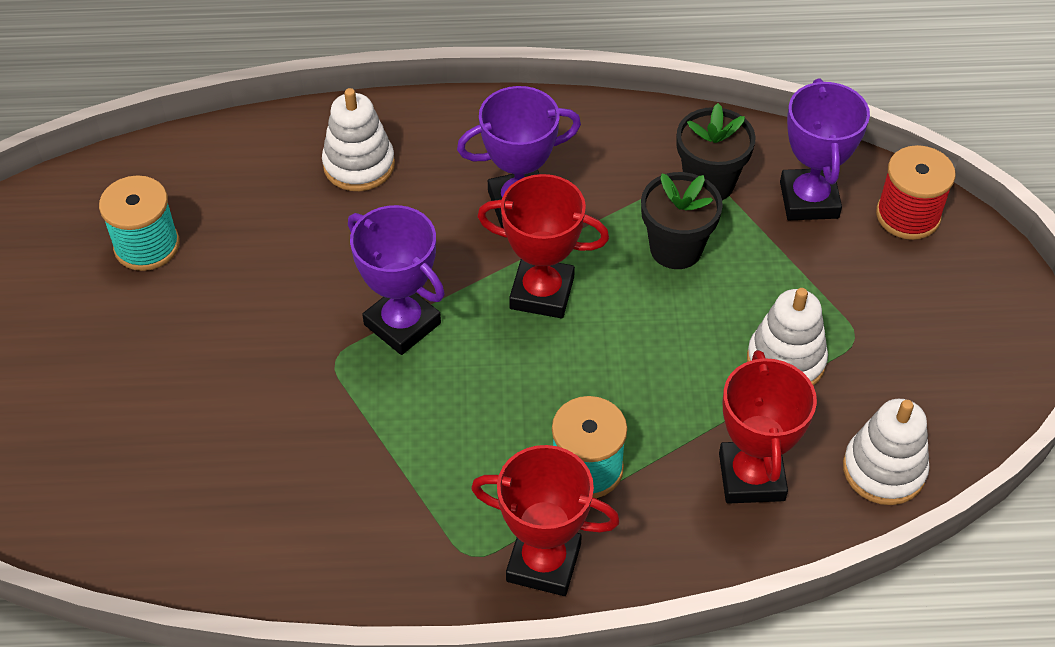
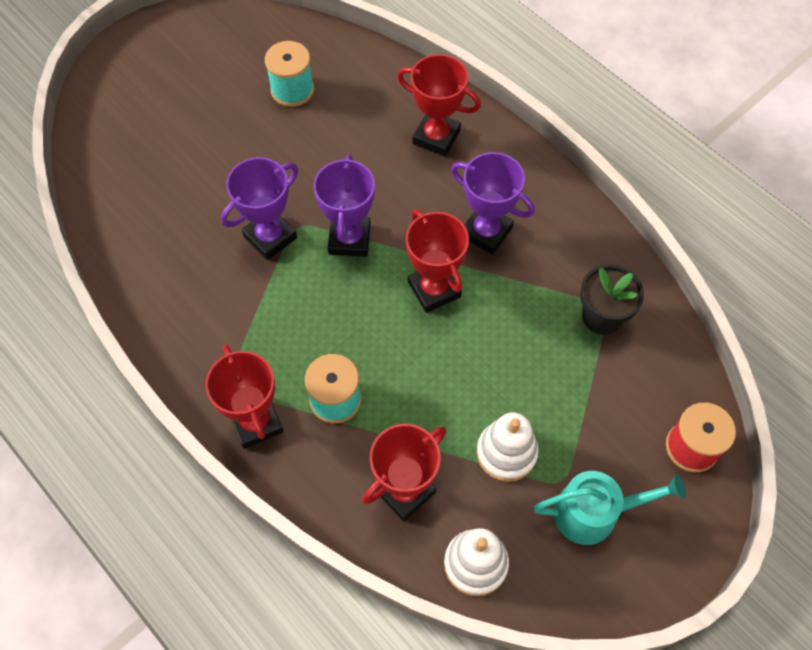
camera: 50 degrees right, 10 degrees up
white stacking toy [322,88,395,191] -> red trophy [397,54,481,156]
black flower pot [641,172,723,269] -> none
purple trophy [780,78,870,220] -> purple trophy moved to [221,157,298,260]
none -> turquoise watering can [533,471,686,545]

